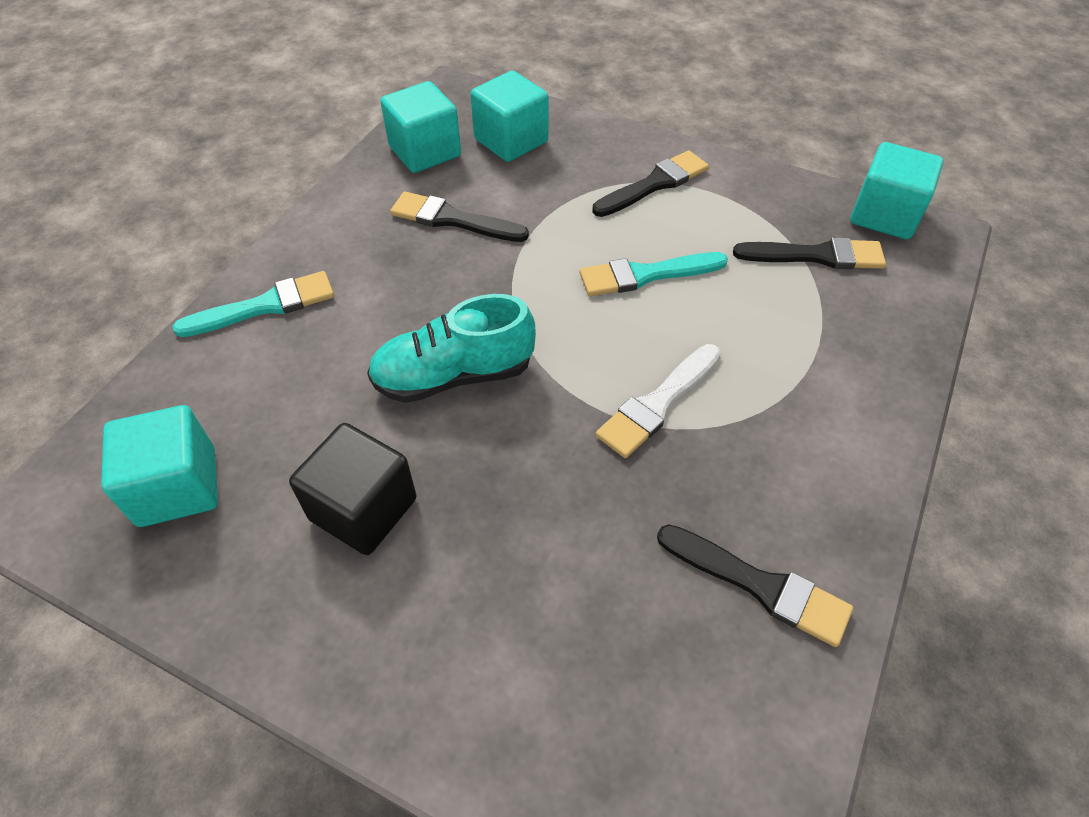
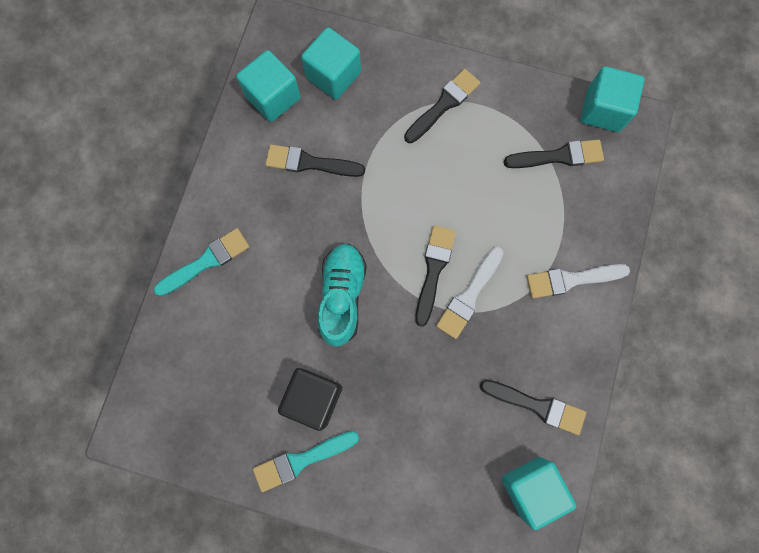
camera: 10 degrees left, 25 degrees up
turquoise cube [101,405,218,527] -> turquoise cube moved to [502,457,576,530]
turquoise shoe [367,294,536,403] -> turquoise shoe turned 120 degrees clockwise [318,243,367,347]
turquoise brush [580,252,728,296] -> turquoise brush moved to [253,431,359,492]
none -> black brush [415,225,456,327]
none -> white brush [527,264,630,298]

